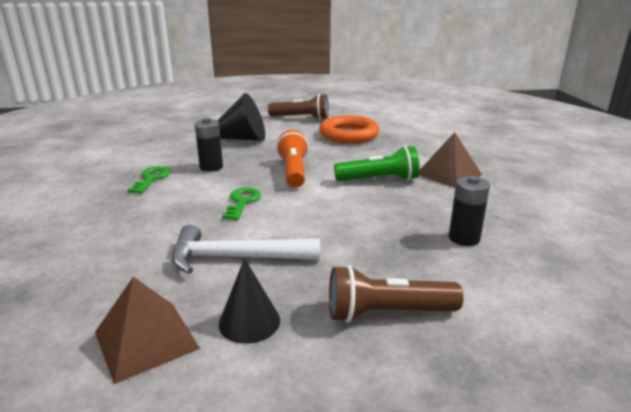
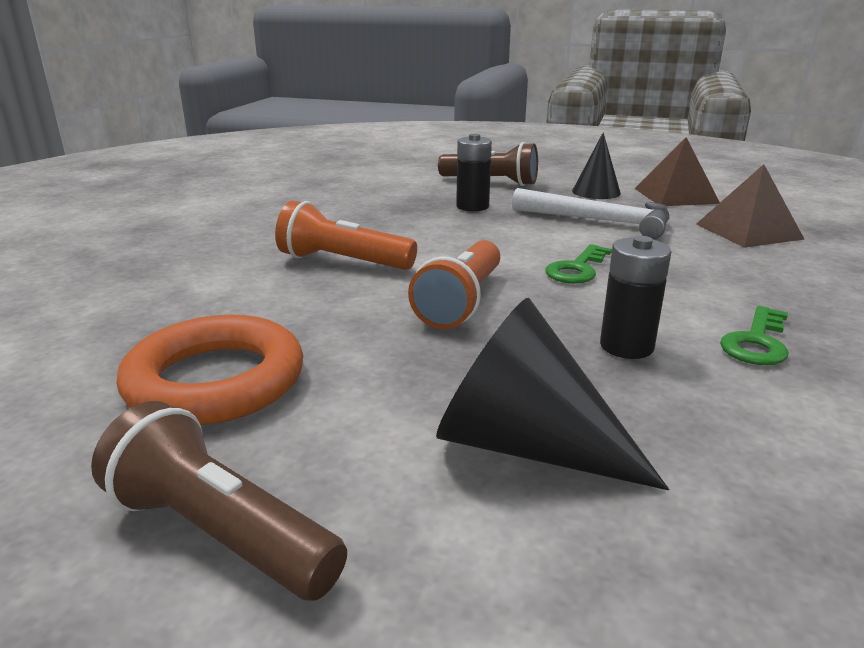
camera: 155 degrees left, 0 degrees up
green flashlight [334,146,420,181] -> orange flashlight [275,200,417,270]
brown pyramid [419,132,482,188] -> brown pyramid moved to [696,164,804,248]
black battery [449,176,490,246] -> black battery moved to [456,134,492,211]

